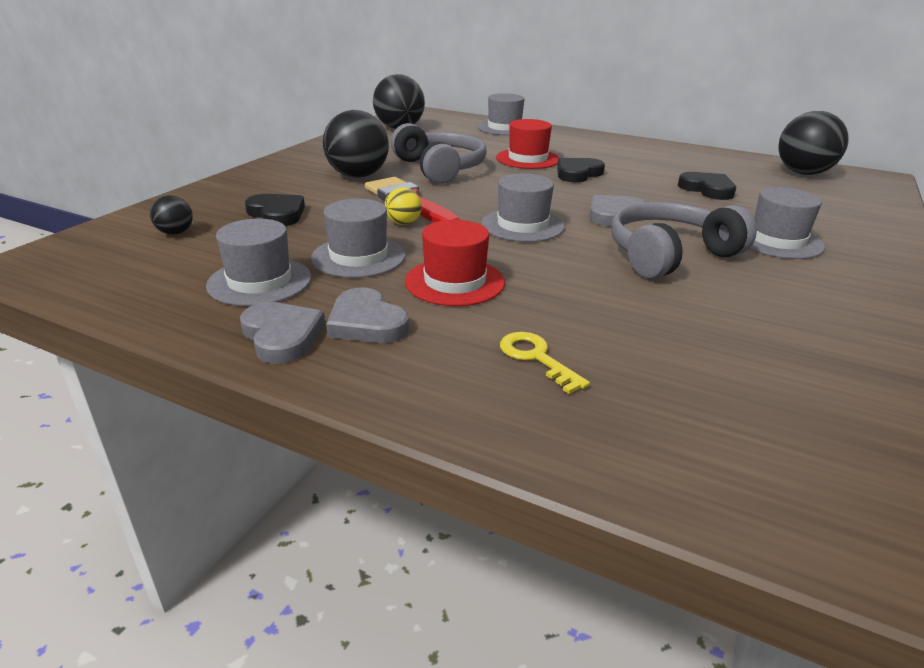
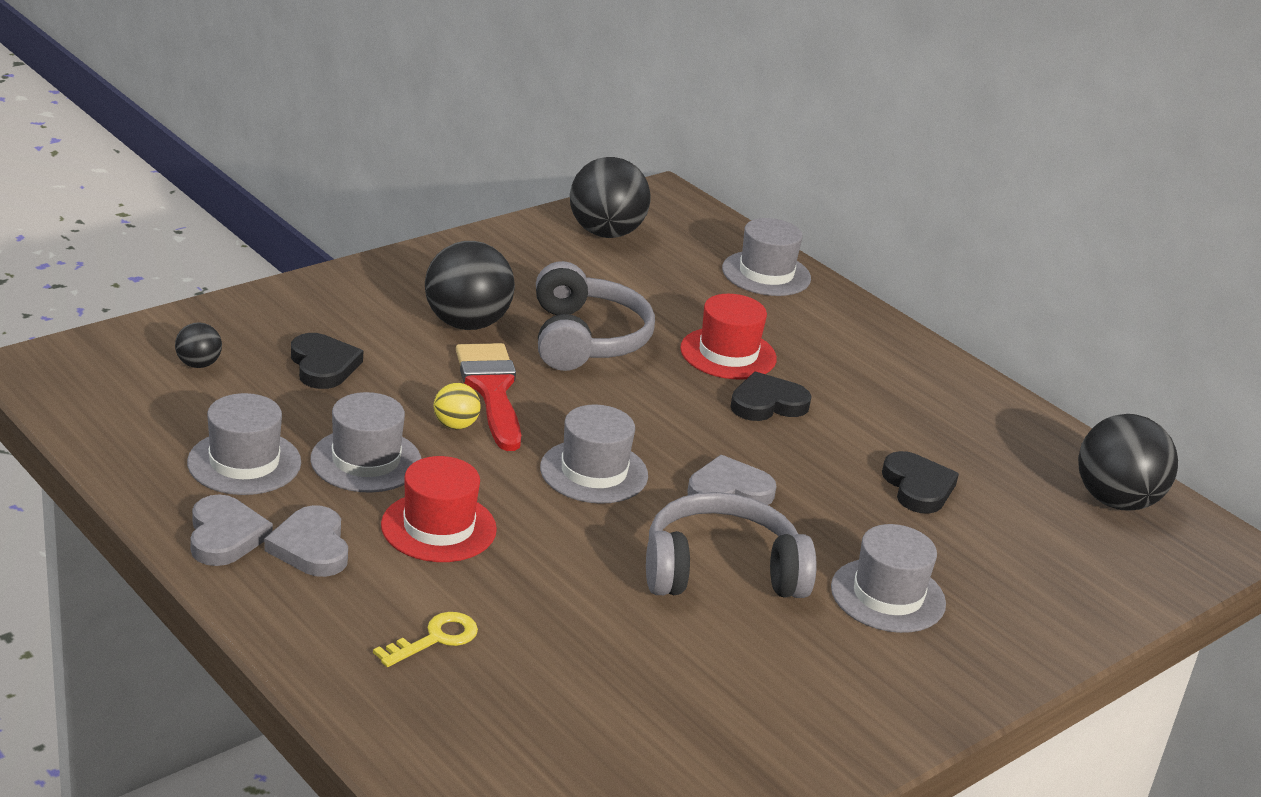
camera: 20 degrees right, 0 degrees up
yellow key [500,332,590,394] -> yellow key turned 60 degrees clockwise [373,612,478,667]

